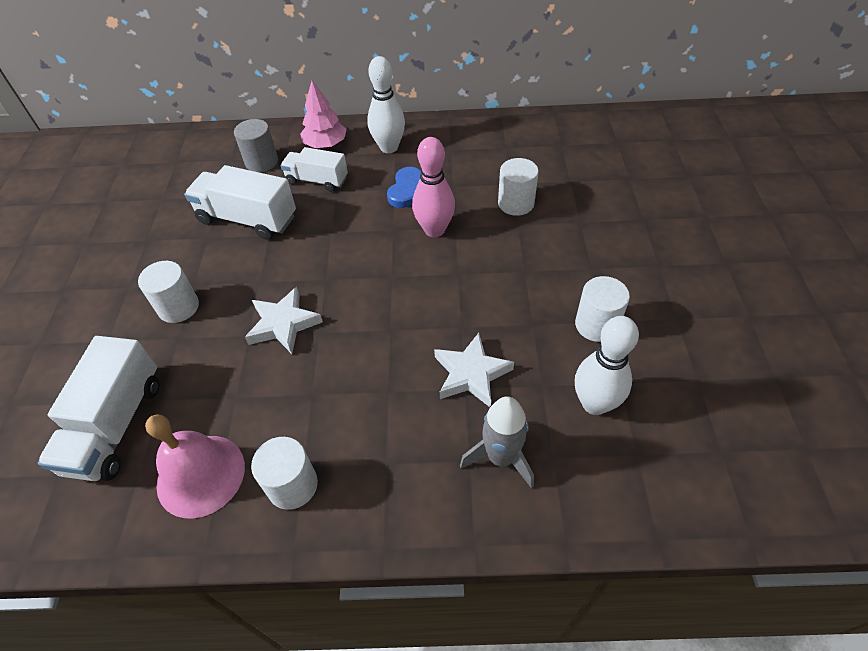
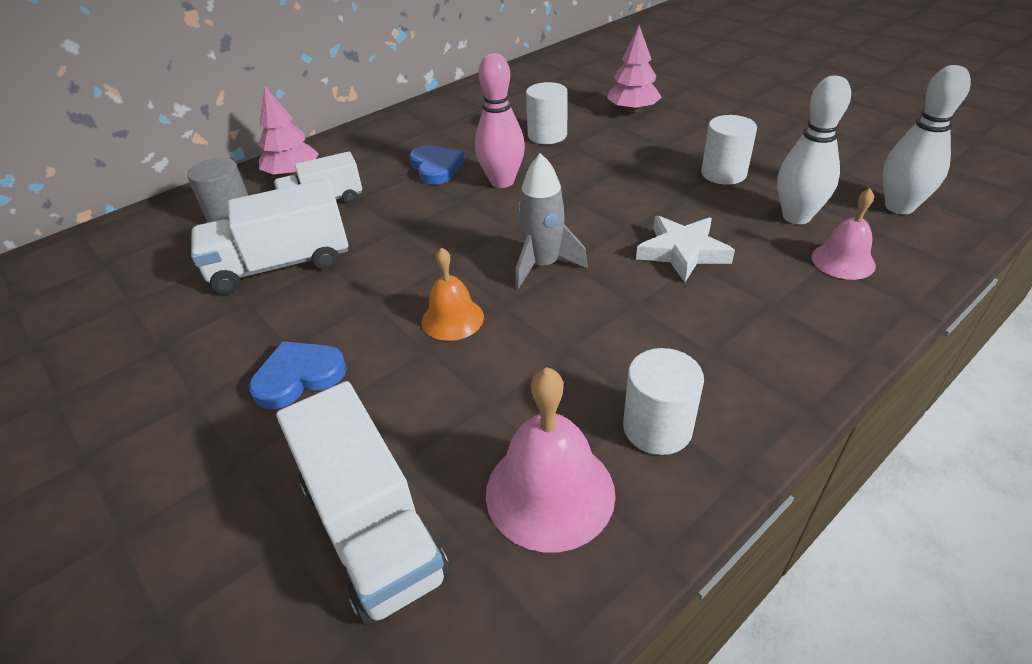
camera: 40 degrees left, 10 degrees down
white cylinder [138,261,199,323] -> blue heart [249,341,347,409]
white star [245,287,323,354] -> orange bell [422,247,484,341]
white bowling pin [367,56,405,153] -> white bowling pin moved to [883,65,971,214]
grey rocket [460,397,534,489] -> grey rocket moved to [515,153,588,289]
none -> pink tree [607,25,662,113]
none -> pink bell [812,188,876,280]

